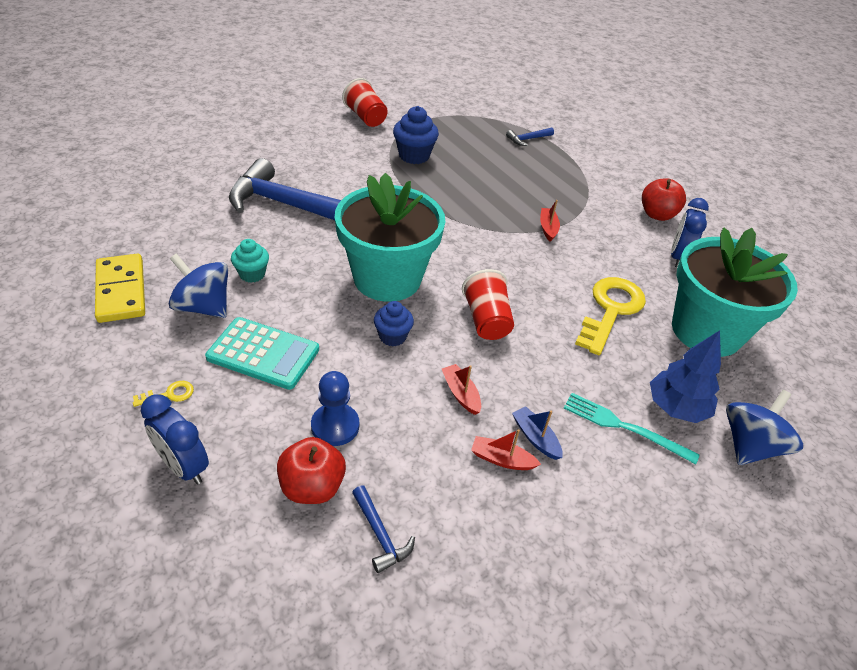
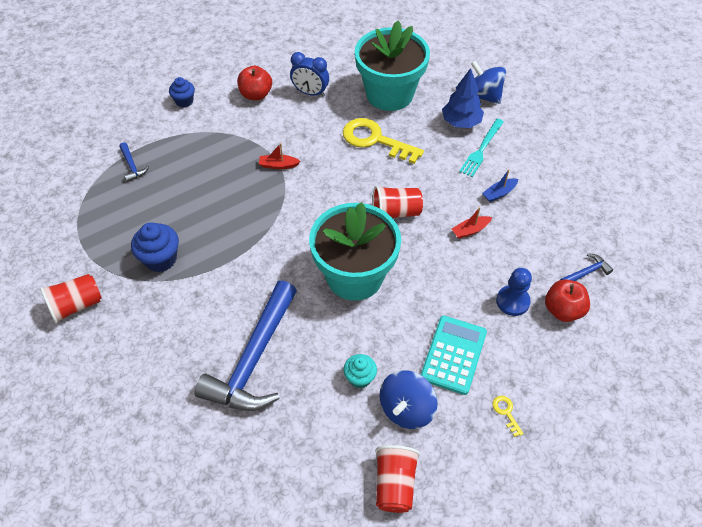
camera: 85 degrees left, 10 degrees up
yellow domino [95,254,145,323] -> red cup [375,445,420,513]
blue clock [141,395,209,485] -> none
blue cupcake [374,301,414,347] -> blue cupcake moved to [169,77,195,108]
red boat [471,429,541,470] -> none

